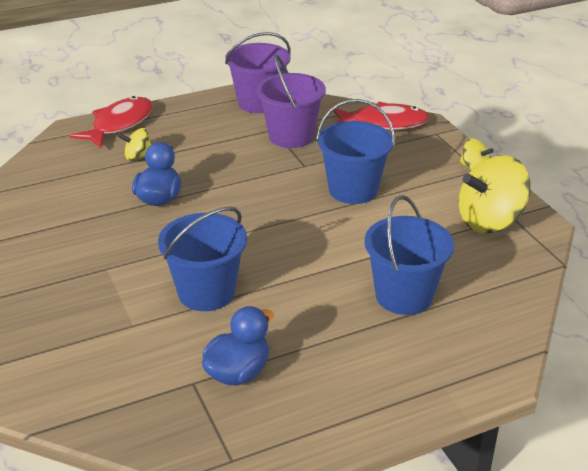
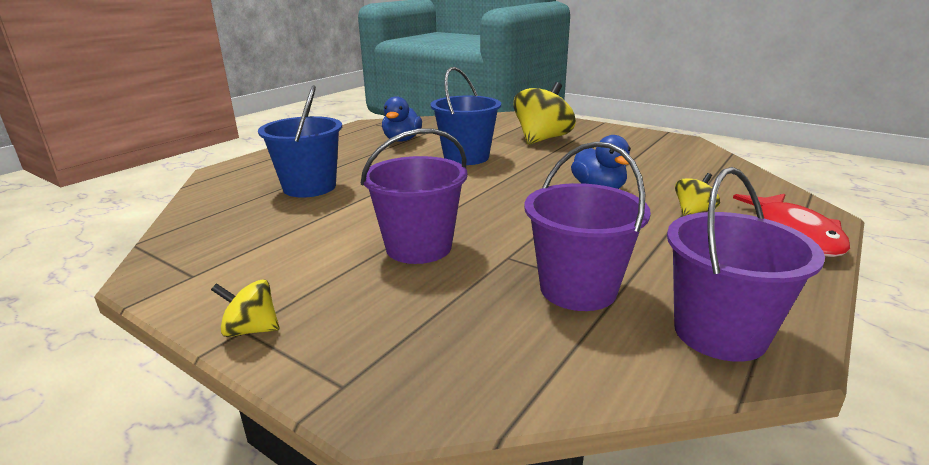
camera: 150 degrees right, 10 degrees down
blue bucket [316,99,395,204] -> purple bucket [361,128,468,264]
red fish [333,102,429,130] -> none
yellow spinning top [459,155,531,233] -> yellow spinning top moved to [514,82,576,145]

